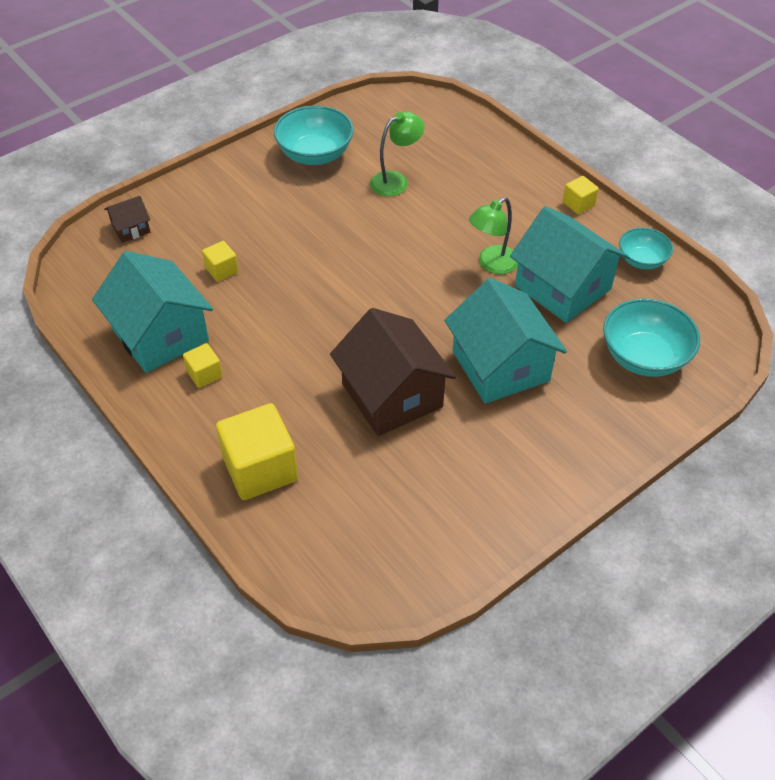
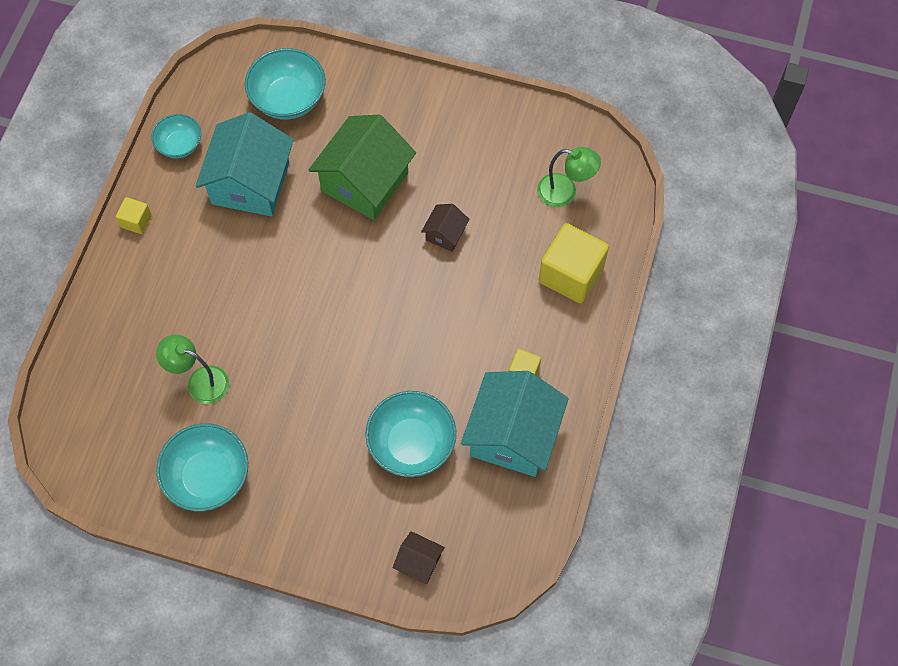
camera: 125 degrees left, 15 degrees up
yellow cube [202,241,239,282] -> turquoise bowl [365,391,456,477]
brown house [330,308,456,436] -> brown house [421,204,470,252], size x0.46
turquoise house [445,278,567,404] -> green house [309,115,416,220]
green lamp [469,197,518,274] -> green lamp moved to [537,147,601,207]

